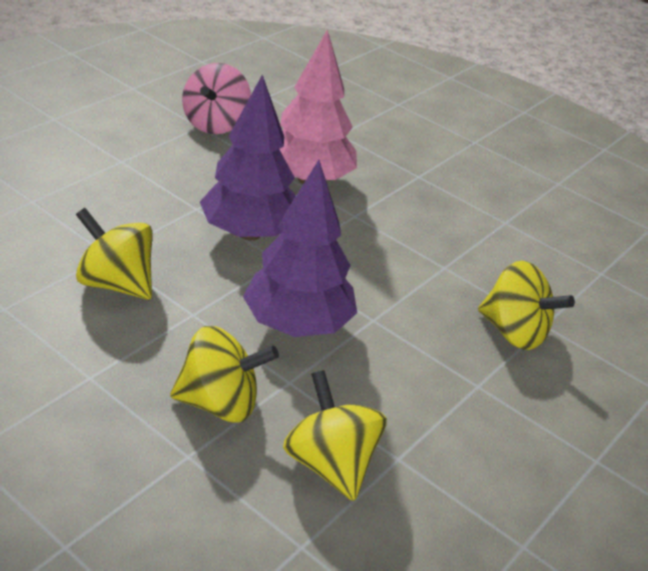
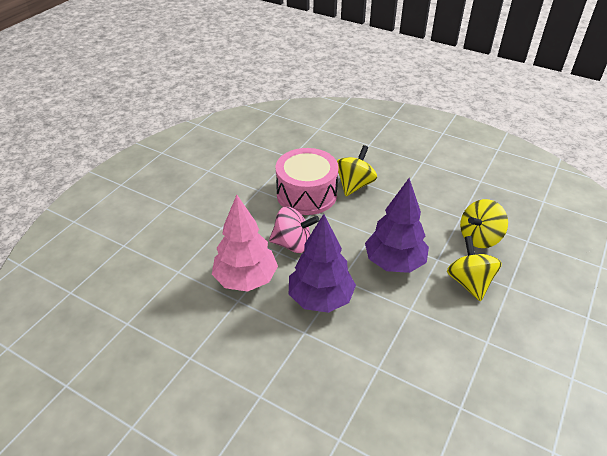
camera: 95 degrees left, 5 degrees up
yellow spinning top [76,208,153,300] -> none
pink spinning top [182,63,251,134] -> pink spinning top moved to [269,207,319,253]
none -> pink drum [276,148,339,215]

